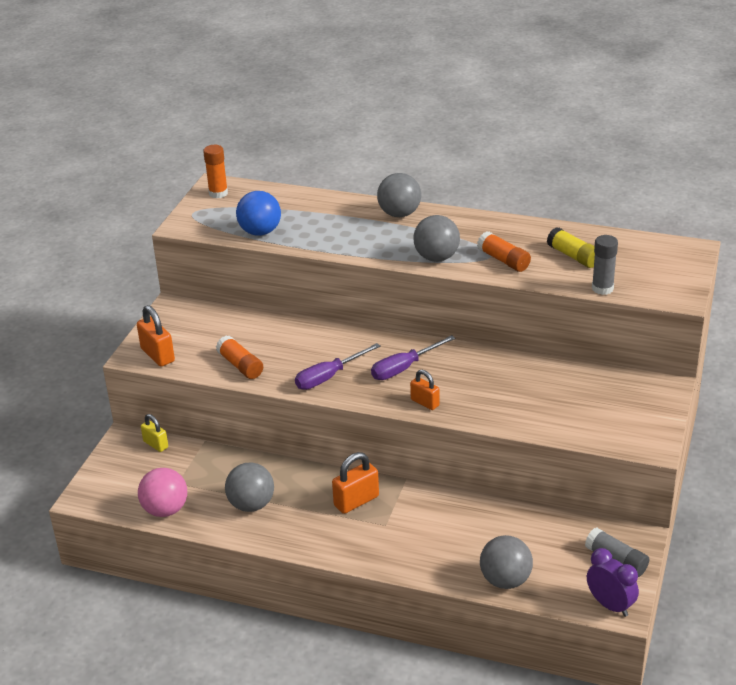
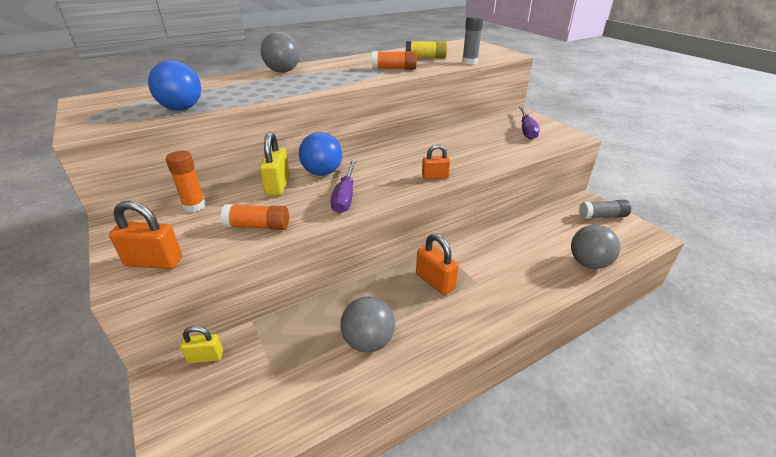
camera: 50 degrees left, 0 degrees up
pink ball [138,468,187,517] -> none
orange glue stick [203,145,228,198] -> orange glue stick moved to [166,151,206,212]
orange padlock [332,452,379,514] -> orange padlock turned 45 degrees counterclockwise [416,234,459,295]
purple screwdriver [371,335,455,380] -> purple screwdriver moved to [519,106,540,140]
grey ball [413,215,460,262] -> none
purple clock [587,548,639,617] -> none
none -> yellow padlock [259,132,290,195]
none -> blue ball [299,132,342,176]

